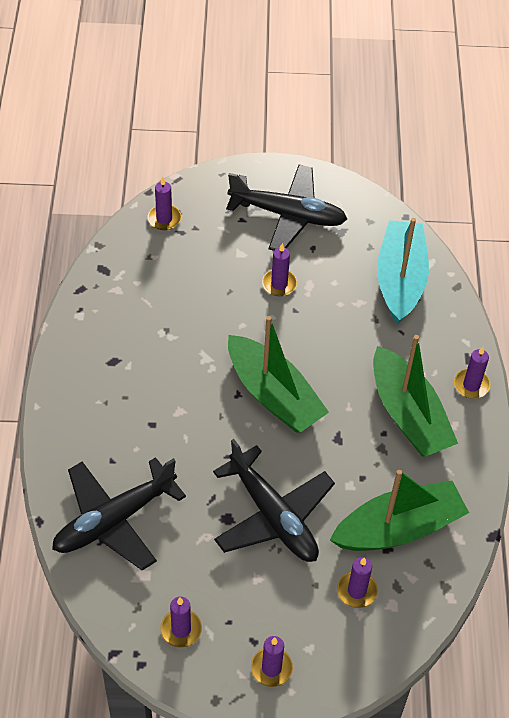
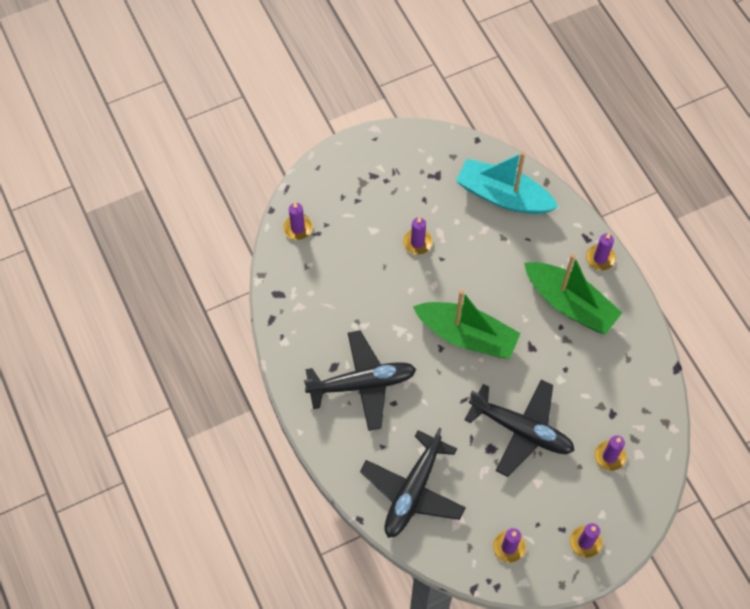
camera: 25 degrees left, 10 degrees up
black plane [226,165,347,251] -> black plane moved to [304,330,416,431]
green boat [330,470,469,551] -> none
turquoise boat [377,218,429,324] -> turquoise boat turned 45 degrees counterclockwise [456,152,558,214]

